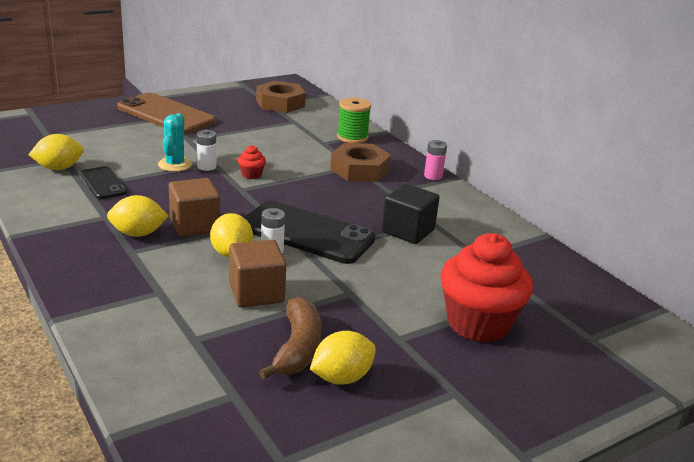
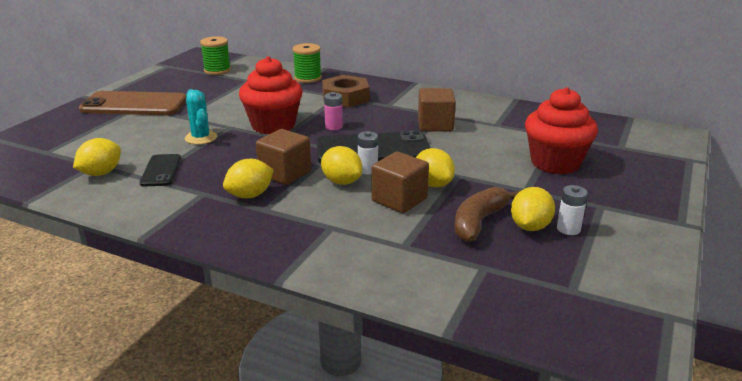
camera: 30 degrees left, 0 degrees up
black phone [80,166,127,199] -> black phone turned 60 degrees clockwise [139,154,181,187]
white battery [196,129,216,171] -> white battery moved to [557,185,588,235]
red cupcake [238,145,266,179] -> red cupcake [239,56,303,134], size x2.43
brown nut [256,81,306,113] -> green spool [200,36,231,75]
brown banana [259,297,321,379] -> brown banana turned 120 degrees counterclockwise [455,187,520,242]
black cube [382,184,440,244] -> brown cube [418,88,456,132]
pink battery [424,140,447,180] -> pink battery moved to [324,92,343,130]
none -> yellow lemon [416,148,455,187]

